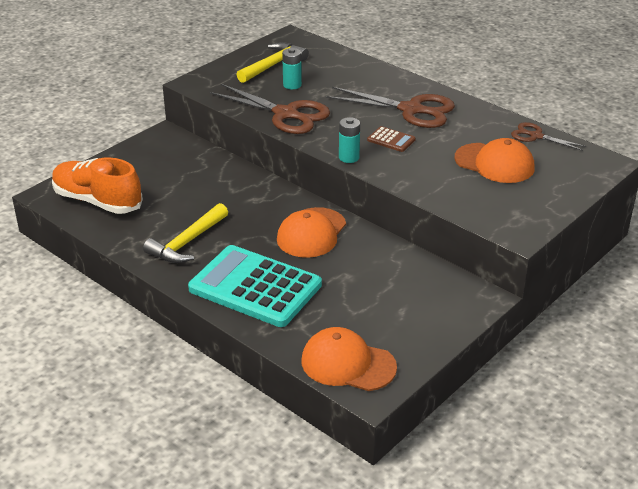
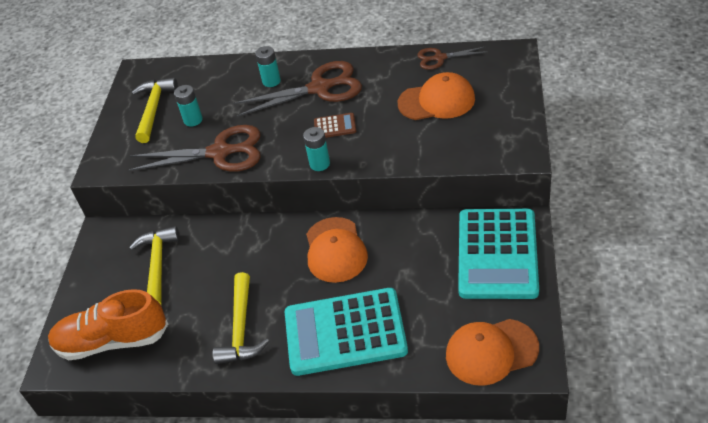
camera: 30 degrees left, 10 degrees up
none -> yellow hammer [129,226,180,305]
none -> turquoise battery [255,46,281,87]
none -> turquoise calculator [458,208,539,299]

